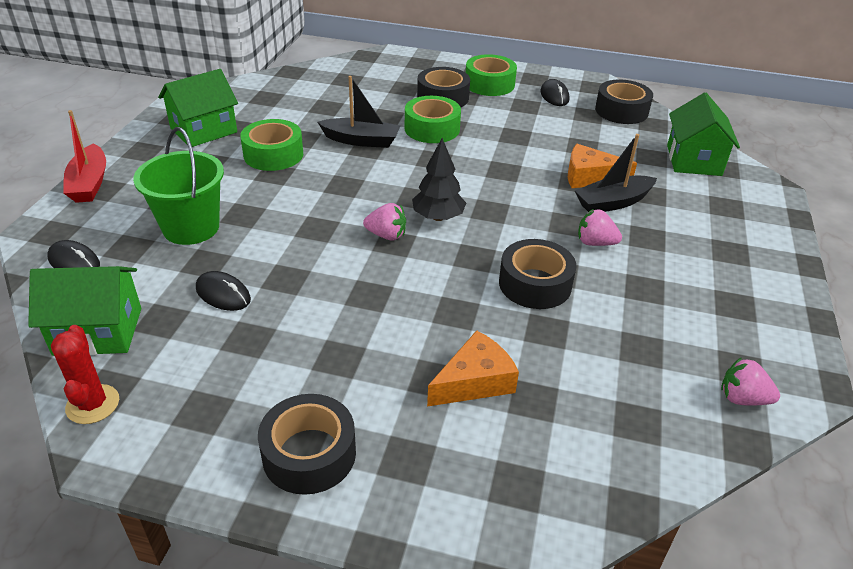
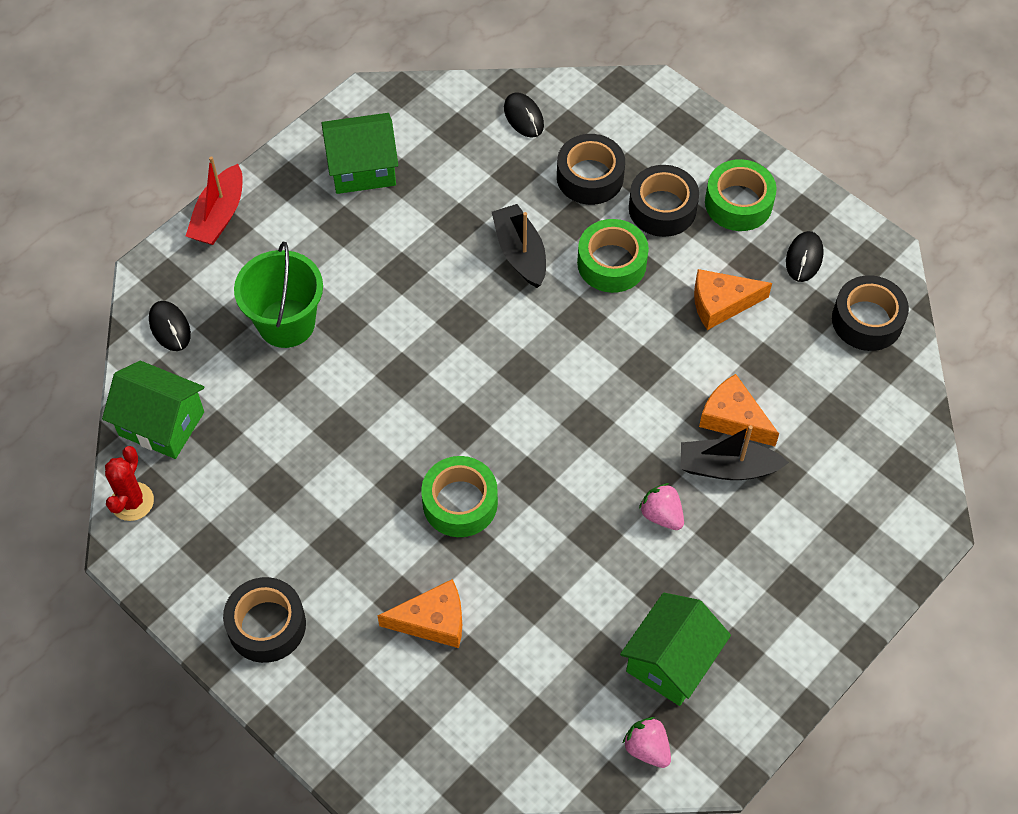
camera: 30 degrees right, 20 degrees up
black mouse [196,271,251,311] -> black mouse moved to [504,92,544,138]
green tape [240,119,303,171] -> green tape moved to [421,456,498,537]
black boat [318,76,400,148] -> black boat turned 150 degrees counterclockwise [492,204,546,288]
pink strawberry [363,203,406,241] -> none
black tree [412,138,466,221] -> none
black tape [499,239,576,309] -> black tape moved to [557,134,625,205]
green house [667,92,740,176] -> green house moved to [620,593,731,706]
none -> orange cheese [694,269,772,330]

